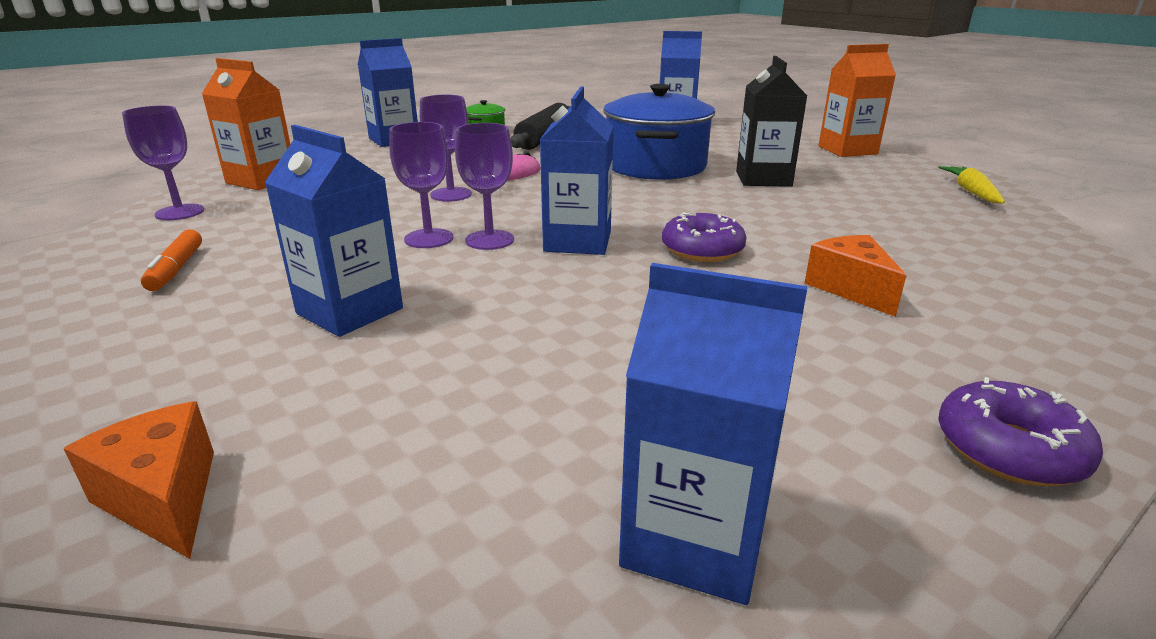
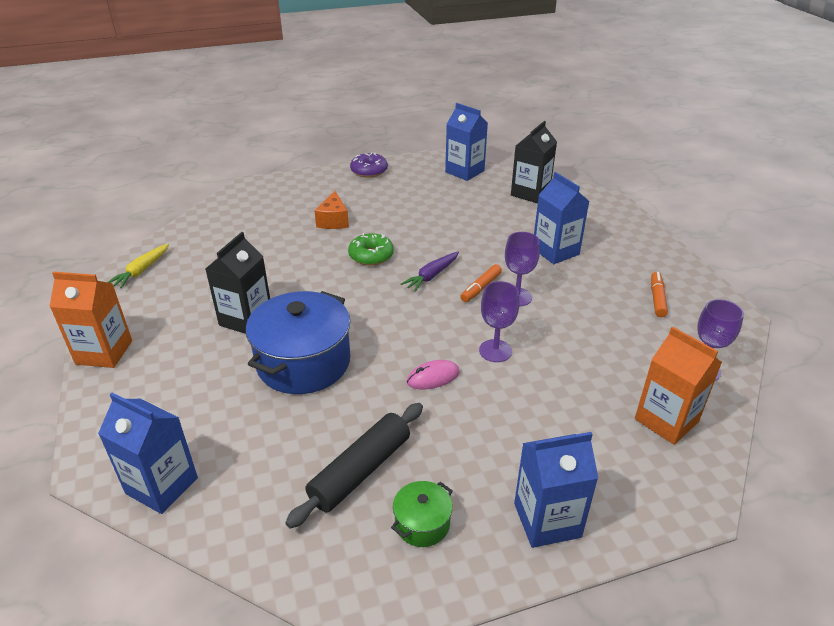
camera: 160 degrees left, 10 degrees up
orange cheese [63,401,214,559] -> none
purple goblet [455,123,514,250] -> orange marker [460,264,502,302]
blue carton [540,86,613,255] -> purple carrot [401,252,459,292]
purple donut [662,212,747,262] -> green donut [348,233,394,266]
none -> black carton [511,121,557,203]

